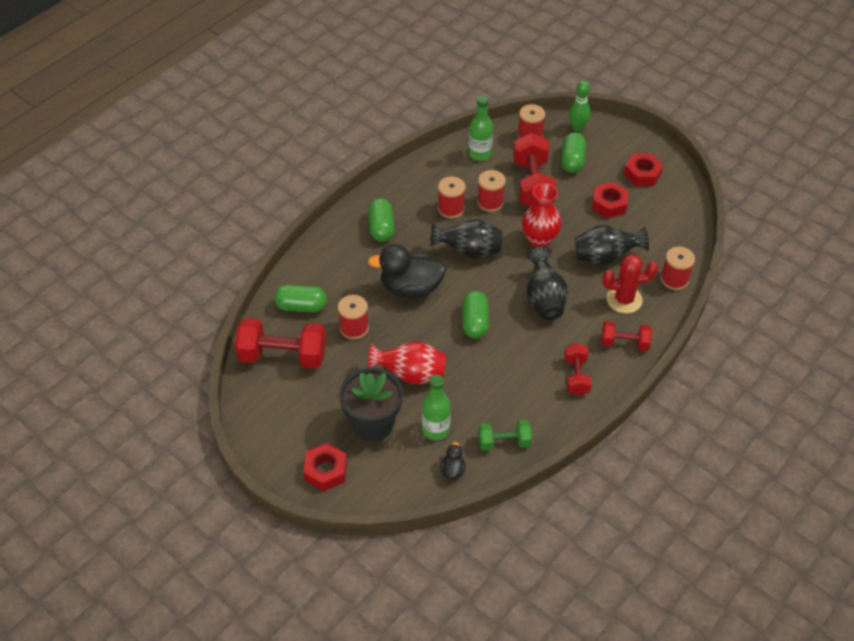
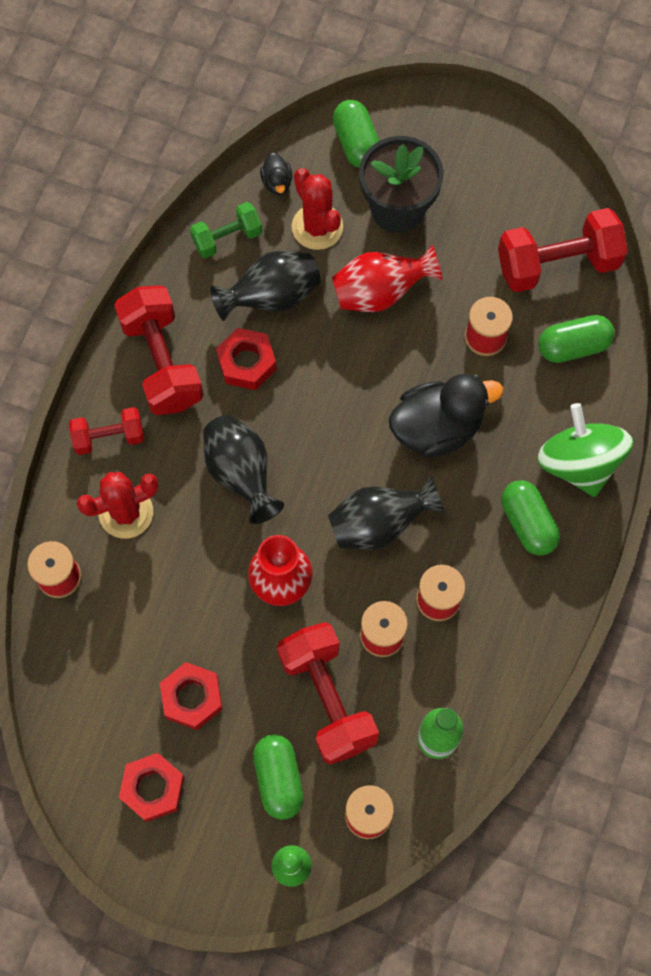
camera: 160 degrees right, 20 degrees up
red nut [303,443,347,491] -> red nut moved to [216,328,276,390]
green bottle [422,375,451,440] -> red cactus [292,168,343,250]
green capsule [462,291,489,339] -> green capsule moved to [333,100,379,168]
red dumbbell [564,343,592,396] -> red dumbbell [114,285,204,415], size x1.74
black vase [575,225,649,265] -> black vase moved to [210,251,321,321]
none -> green spinning top [537,403,633,497]

